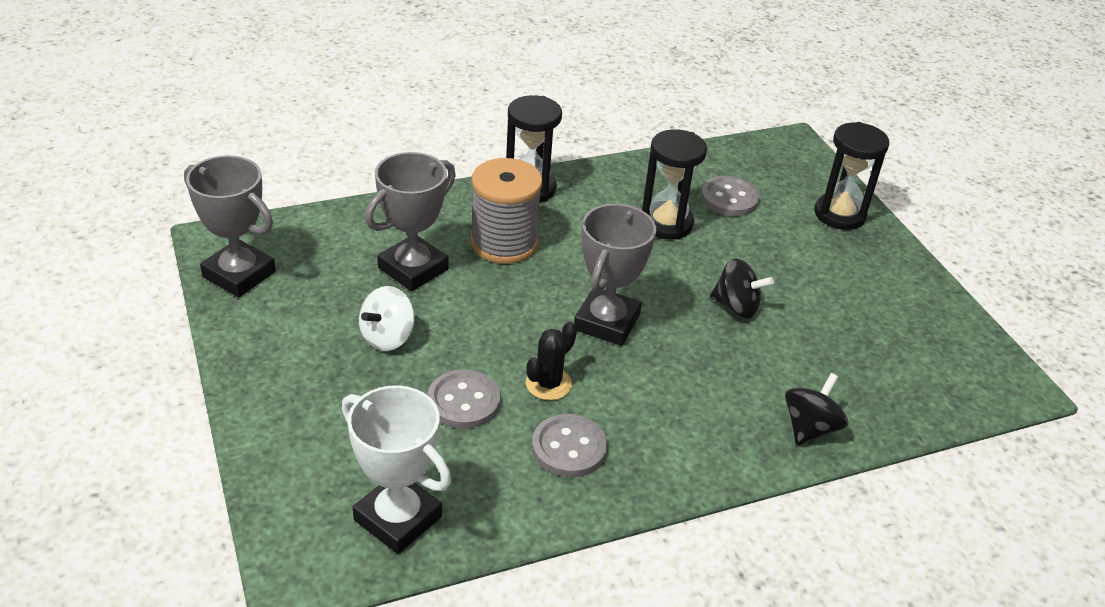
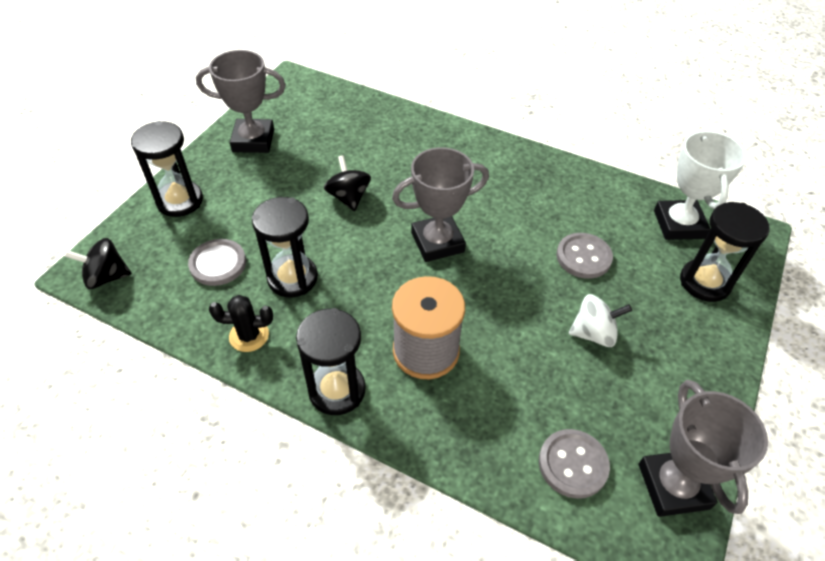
camera: 130 degrees left, 10 degrees up
grey trophy [365,152,456,291] -> grey trophy moved to [196,50,286,153]
black cactus [526,322,577,400] -> black cactus moved to [209,295,273,352]
grey button [532,414,607,477] -> grey button moved to [539,429,610,499]
black spinning top [785,373,848,445] -> black spinning top moved to [65,238,132,289]
none -> black hourglass [680,202,770,302]

